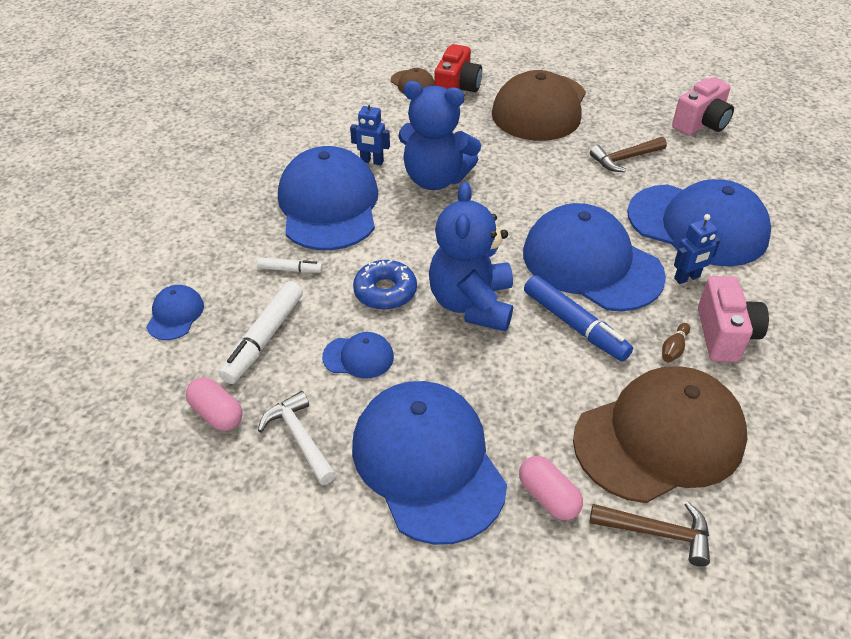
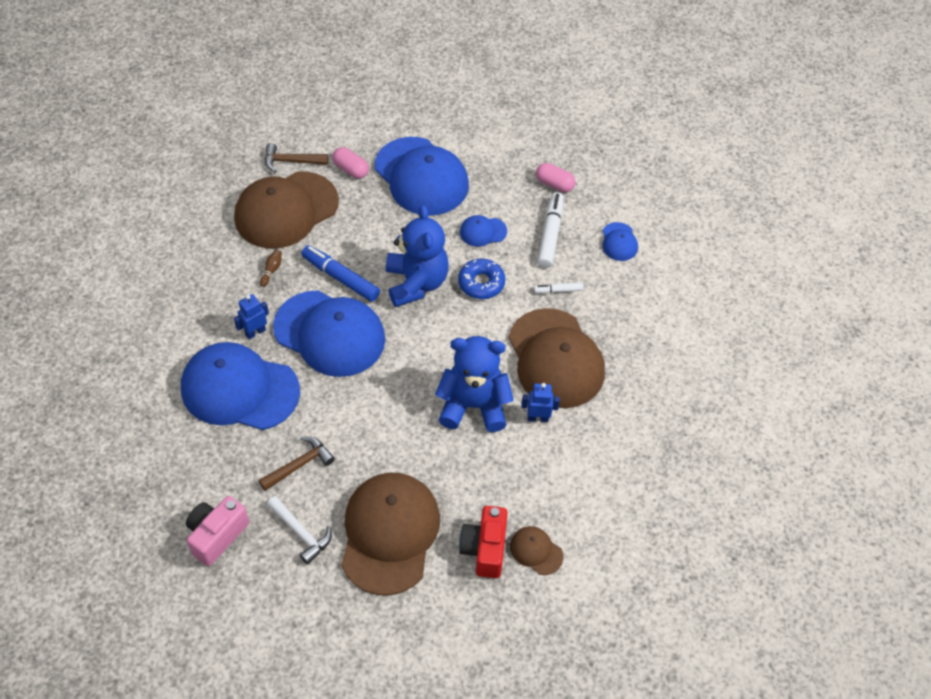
camera: 165 degrees right, 10 degrees up
white hammer [258,391,336,485] -> white hammer moved to [267,496,332,564]
blue cap [278,146,378,250] -> brown cap [509,308,605,408]
pink camera [698,276,769,362] -> none

